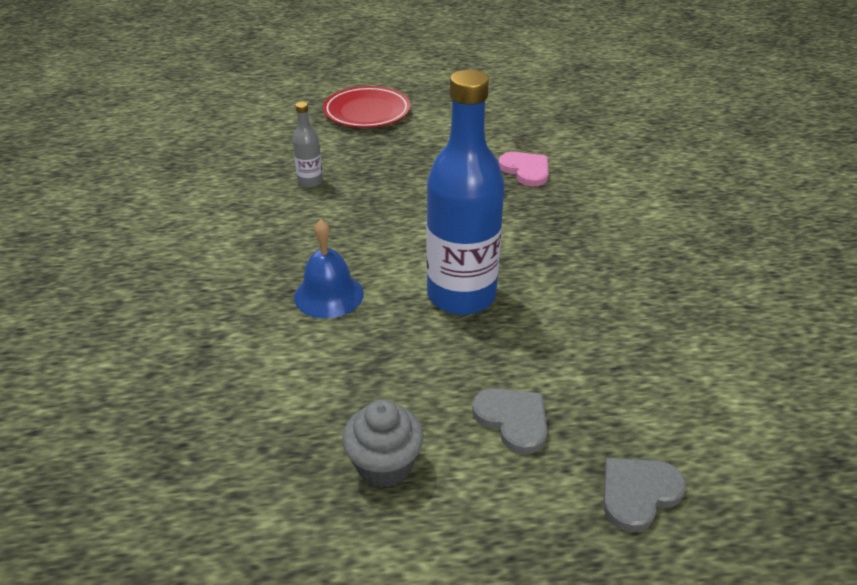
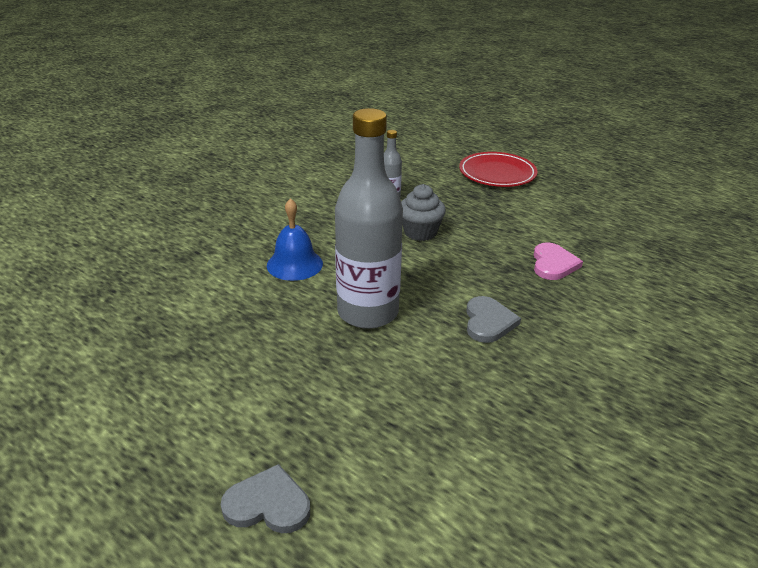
camera: 45 degrees right, 5 degrees down
grey cupcake [342,400,424,488] -> grey cupcake moved to [401,184,446,241]
blue bottle [426,70,505,315] -> grey bottle [335,108,403,329]
grey heart [472,388,547,454] -> grey heart moved to [466,296,521,343]

